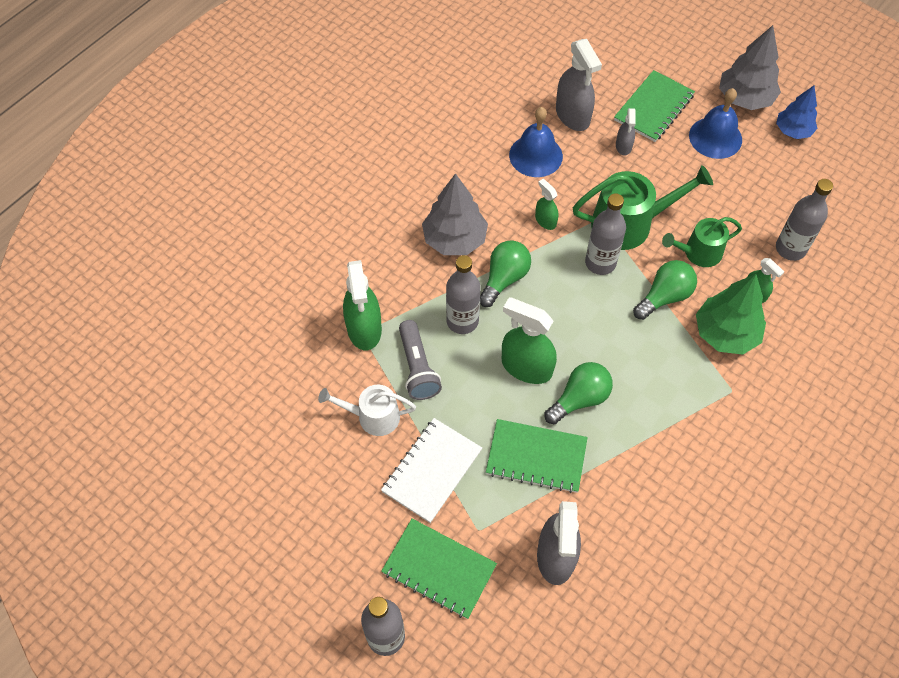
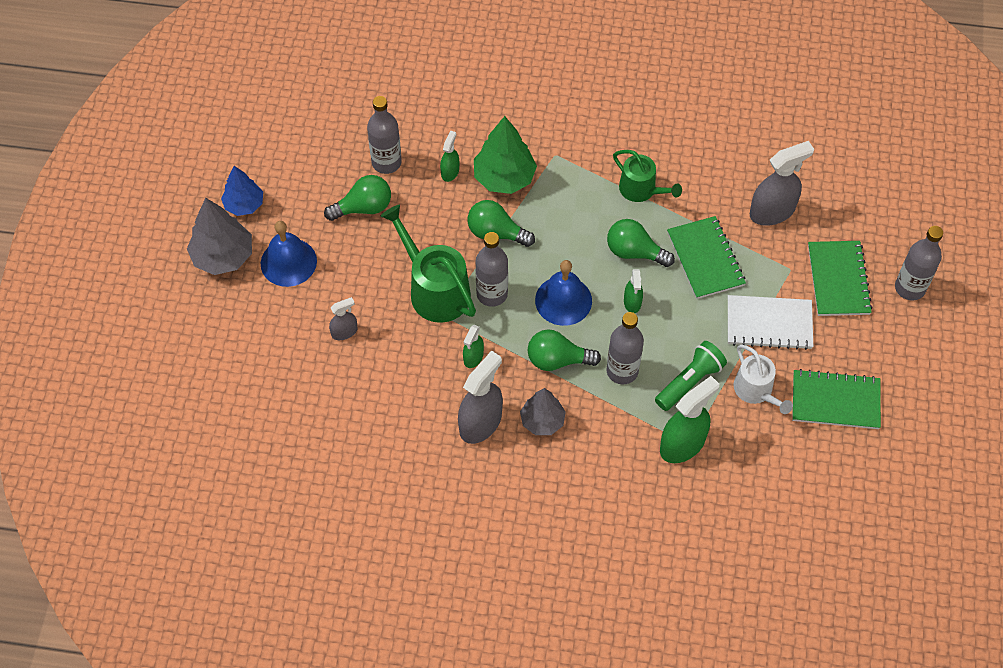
camera: 120 degrees left, 0 degrees up
grey flashlight [399,320,442,400] -> green flashlight [655,341,727,411]
grey tree [422,173,488,255] -> grey tree [520,388,566,435], size x0.66
green spray bottle [502,297,557,384] -> green spray bottle [624,269,643,313], size x0.53
blue bell [509,107,563,177] -> blue bell moved to [535,260,592,326]
grey spray bottle [556,39,602,131] -> grey spray bottle moved to [458,351,503,444]
green notebook [614,70,695,142] -> green notebook moved to [792,369,881,429]
green watering can [662,217,742,267] -> green watering can moved to [613,150,682,202]
none -> green light bulb [324,175,391,221]

